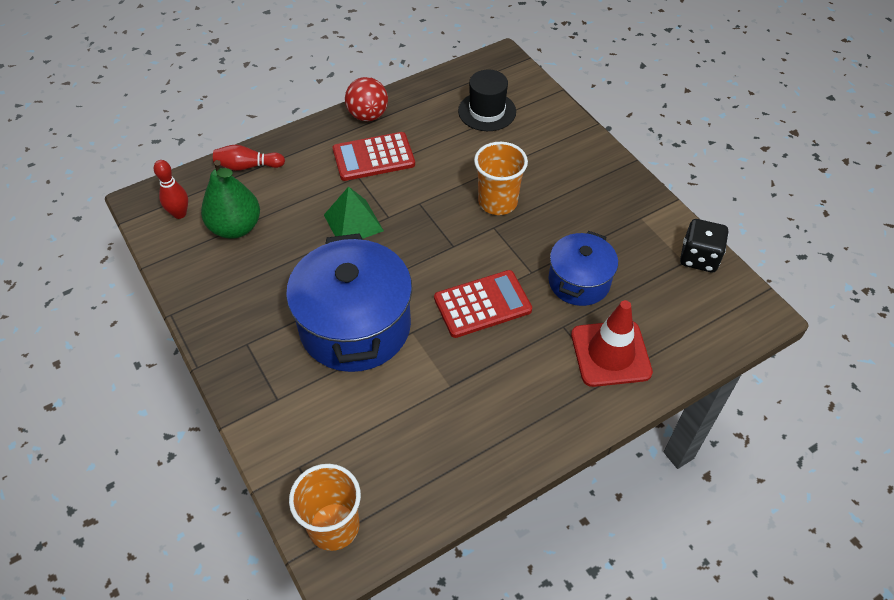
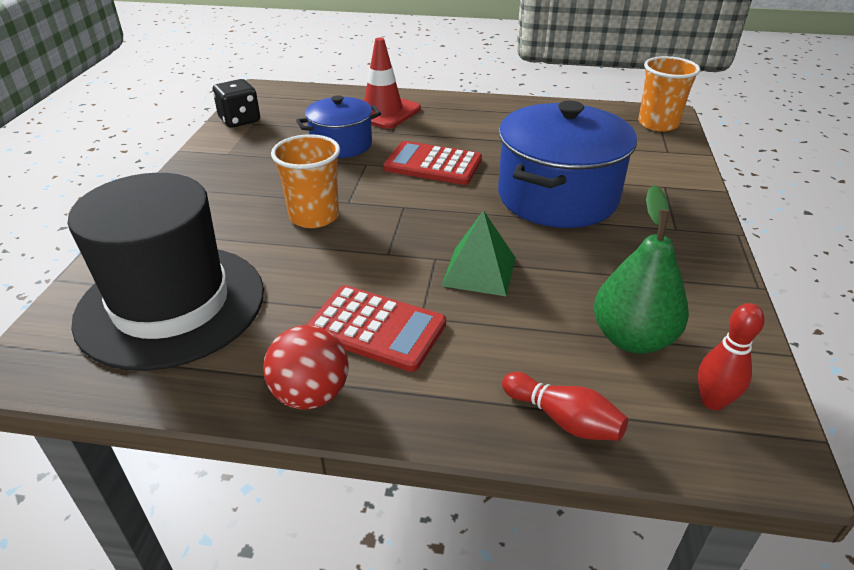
camera: 140 degrees left, 15 degrees down
black hat [458,70,516,131] -> black hat [68,173,264,371], size x1.91

